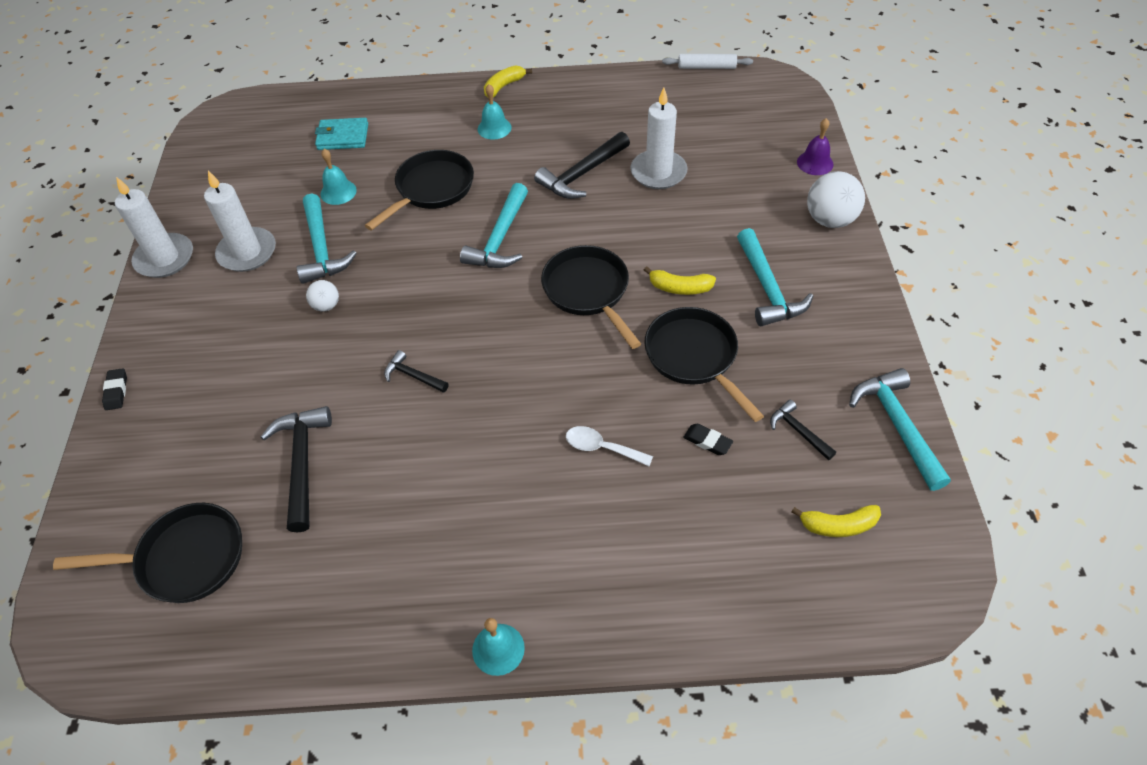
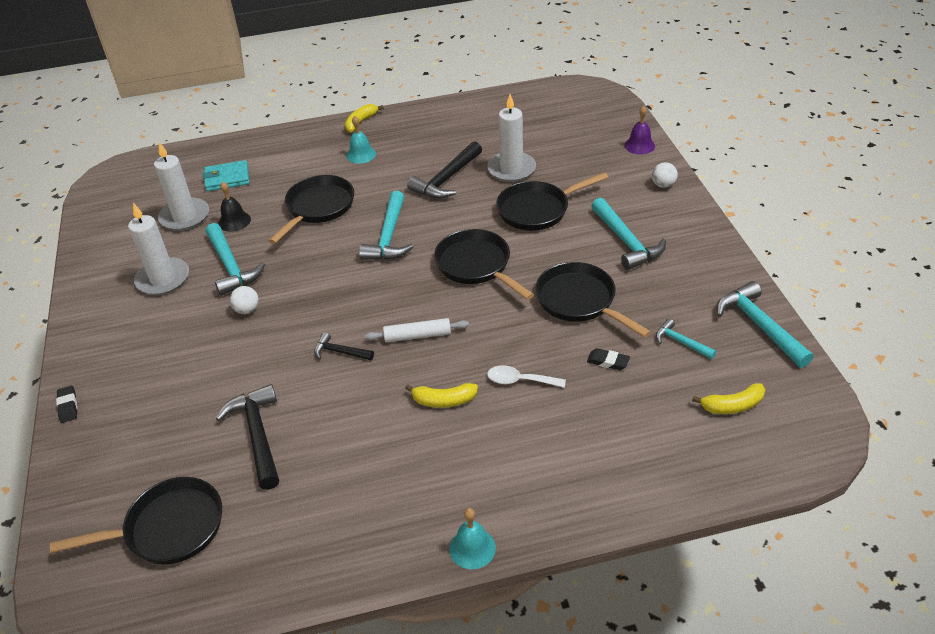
camera: 10 degrees left, 10 degrees down
white candle [115,177,193,278] -> white candle moved to [154,142,209,231]
turquoise bell [320,149,357,205] -> black bell [218,182,251,232]
yellow banana [644,266,716,295] -> yellow banana moved to [405,383,478,408]
white rolling pin [662,54,753,69] -> white rolling pin moved to [365,318,469,342]
black hammer [770,400,836,460] -> turquoise hammer [656,319,716,359]
white ball [807,171,865,228] -> white ball [652,162,678,188], size x0.55
none -> black pan [496,172,609,231]

